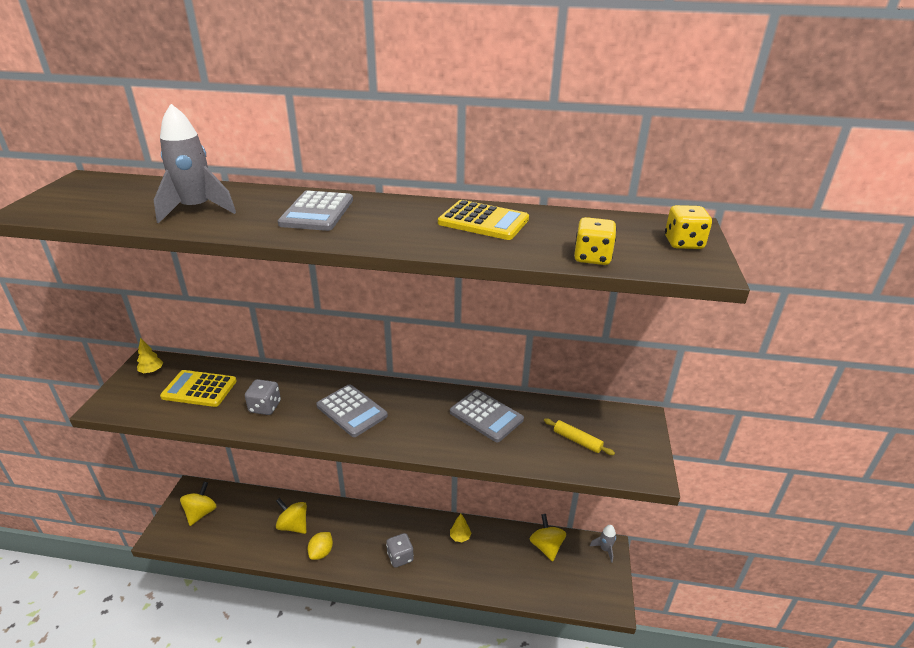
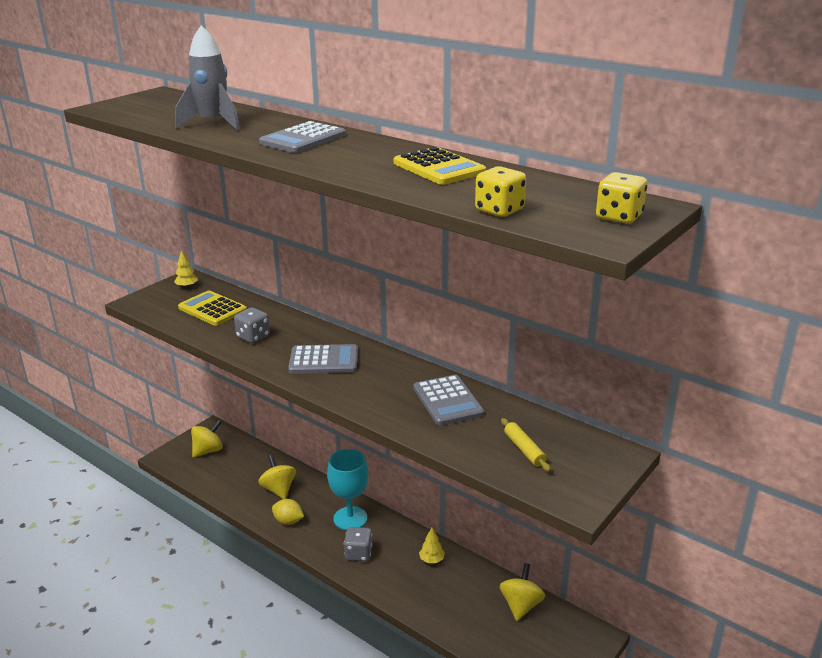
camera: 30 degrees right, 5 degrees down
yellow lemon [308,532,333,560] -> yellow lemon turned 60 degrees clockwise [272,499,304,525]
grey calculator [316,384,388,437] -> grey calculator turned 75 degrees counterclockwise [288,344,358,374]
grey rocket [590,525,616,563] -> none
none -> turquoise goblet [327,449,368,530]

